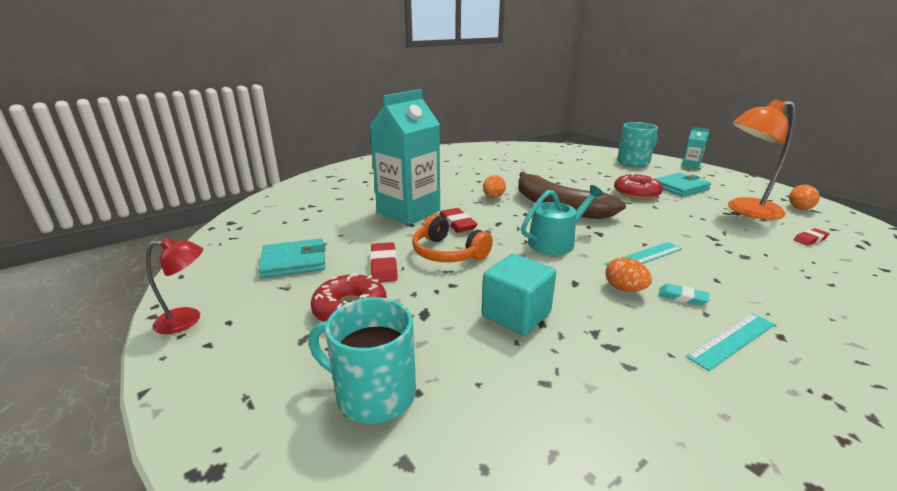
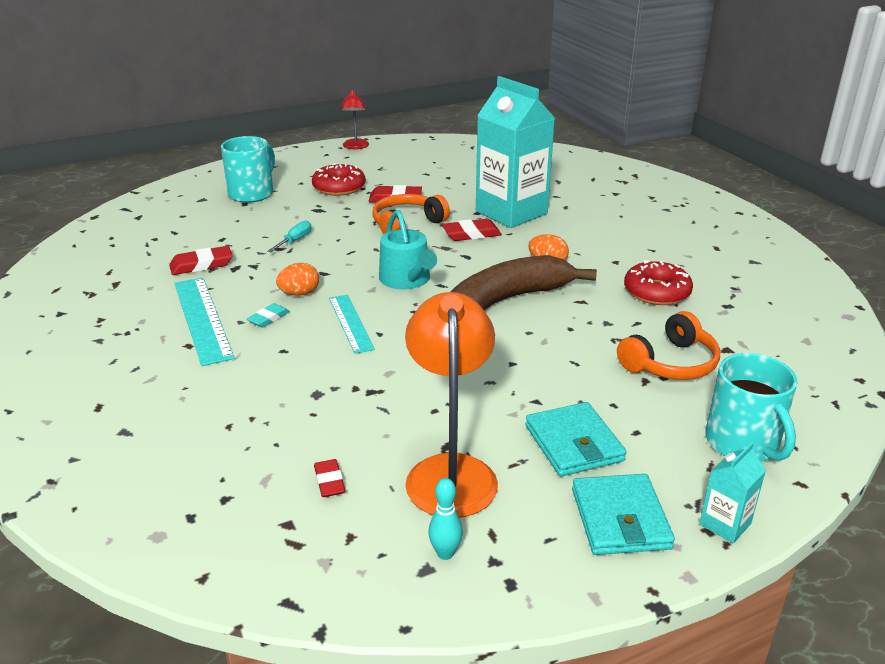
camera: 100 degrees right, 5 degrees up
turquoise wallet [258,238,325,278] -> turquoise wallet moved to [572,474,675,555]
turquoise cube [482,254,556,335] -> turquoise screwdriver [267,220,311,252]
red donut [614,173,663,200] -> red donut moved to [624,260,693,305]
turquoise ruler [686,313,775,371] -> turquoise ruler [174,277,235,366], size x1.54
orange egg [789,185,820,210] -> turquoise bowling pin [428,478,463,560]
none -> red eraser [169,246,233,275]
none -> orange headphones [617,311,720,380]

